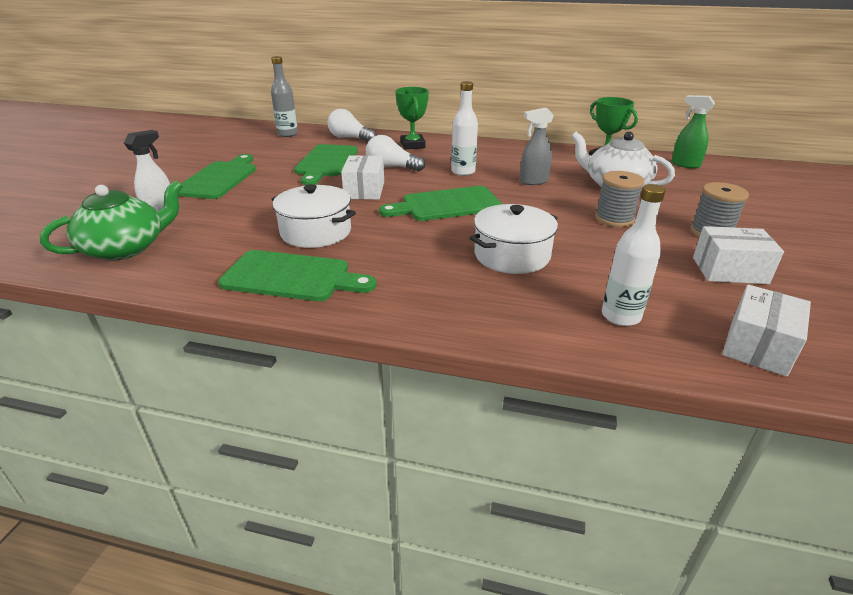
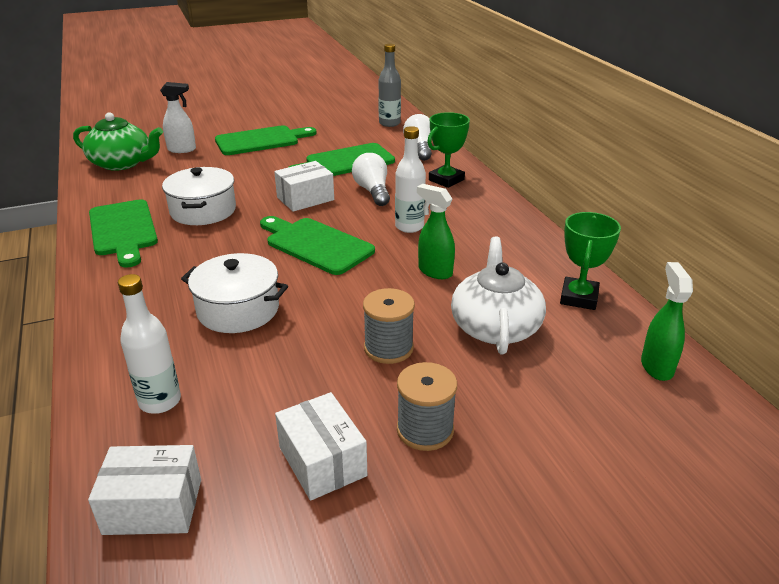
camera: 55 degrees right, 0 degrees up
grey spray bottle [520,107,554,185] -> green spray bottle [417,184,455,279]

